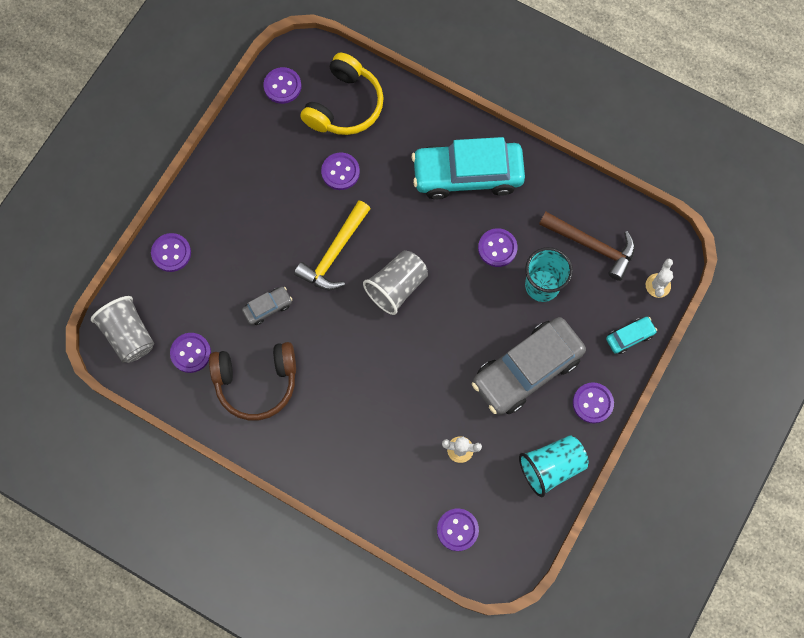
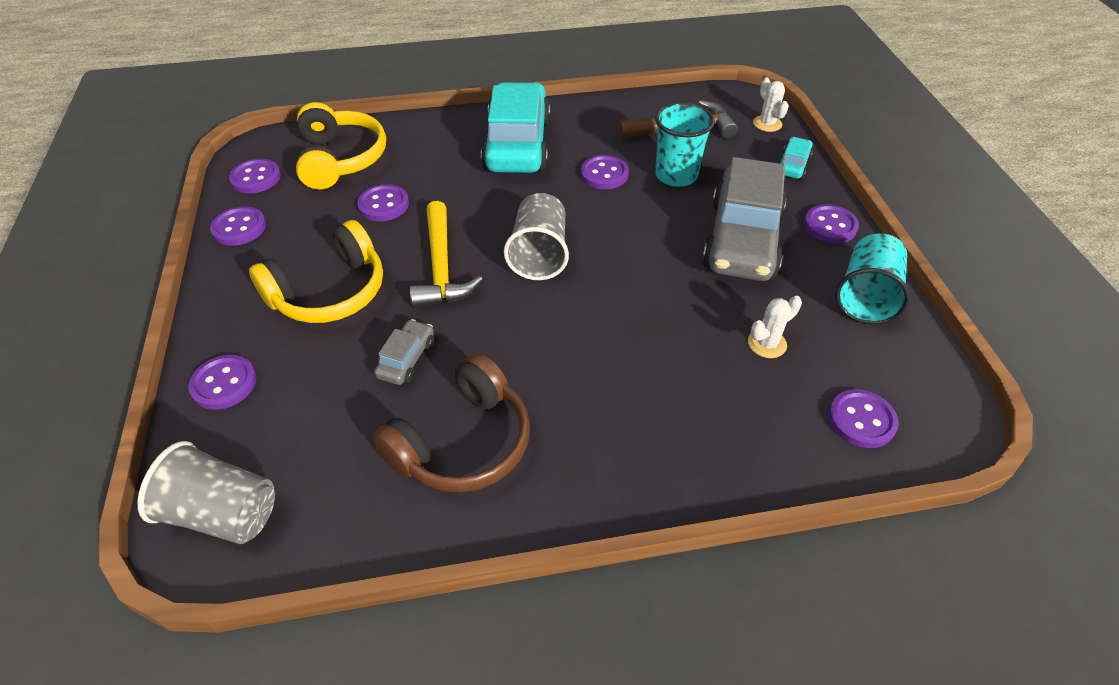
camera: 40 degrees left, 25 degrees down
purple button [170,333,211,373] -> purple button moved to [210,206,266,246]
turquoise car [412,137,525,199] -> turquoise car turned 135 degrees clockwise [481,82,550,173]
none -> yellow headphones [249,220,383,323]

